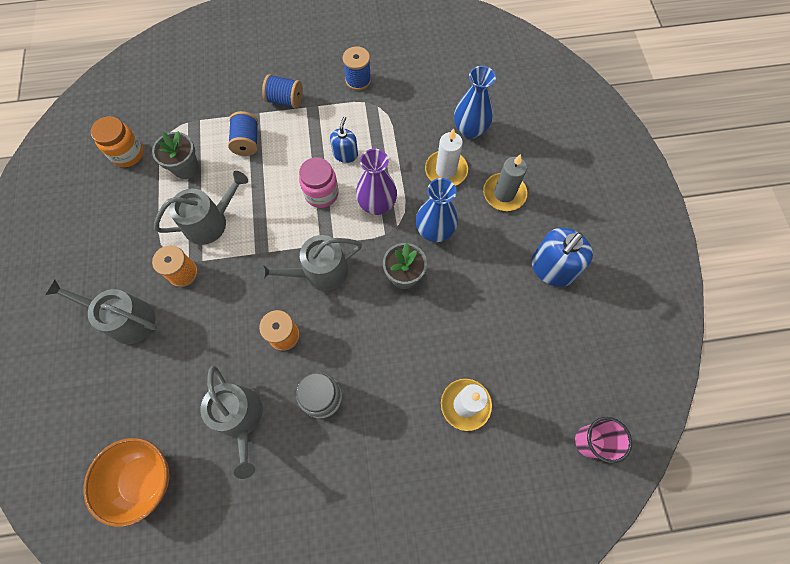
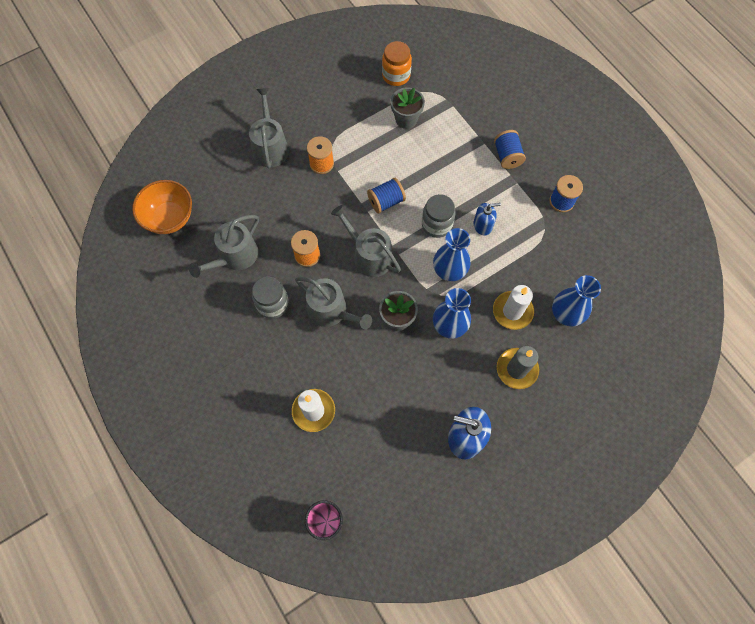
camera: 65 degrees right, 0 degrees up
grey watering can [154,171,248,245] -> grey watering can moved to [295,277,372,329]
blue spool [228,111,258,156] -> blue spool moved to [367,178,406,213]
pink jar [299,157,339,208] -> grey jar [422,194,456,238]
purple vase [356,149,397,215] -> blue vase [433,228,471,281]

